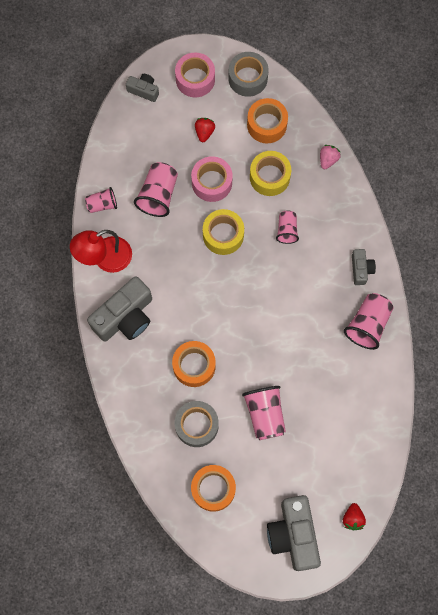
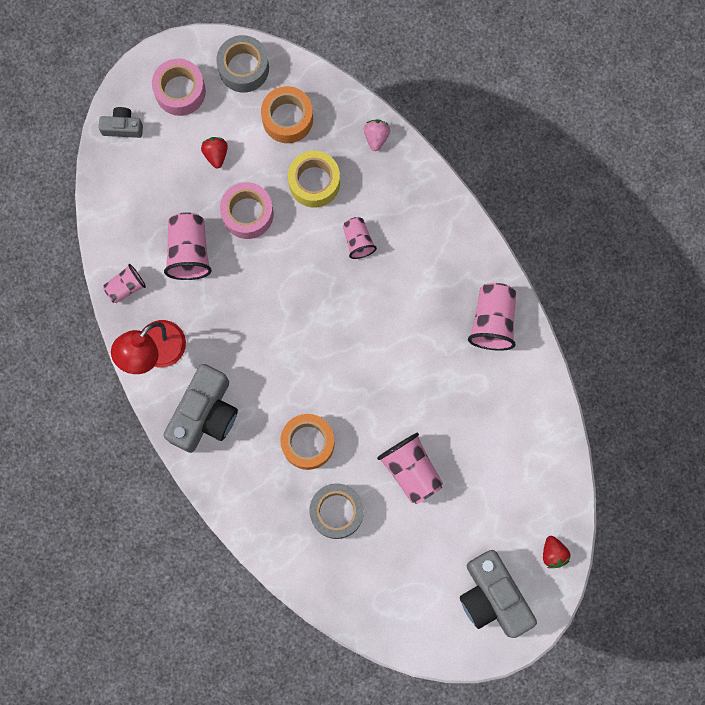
camera: 20 degrees left, 5 degrees up
orange tape [191,465,236,512] -> none
yellow tape [203,209,244,255] -> none
grey camera [352,249,376,285] -> none

